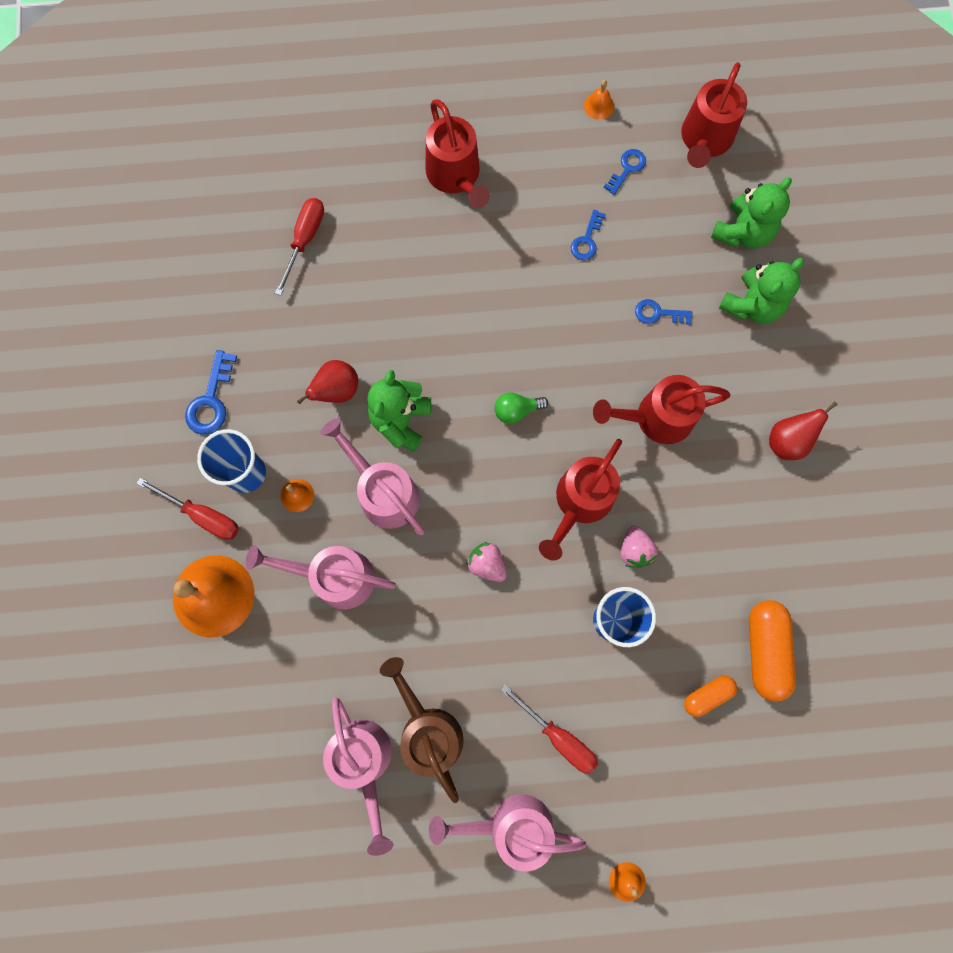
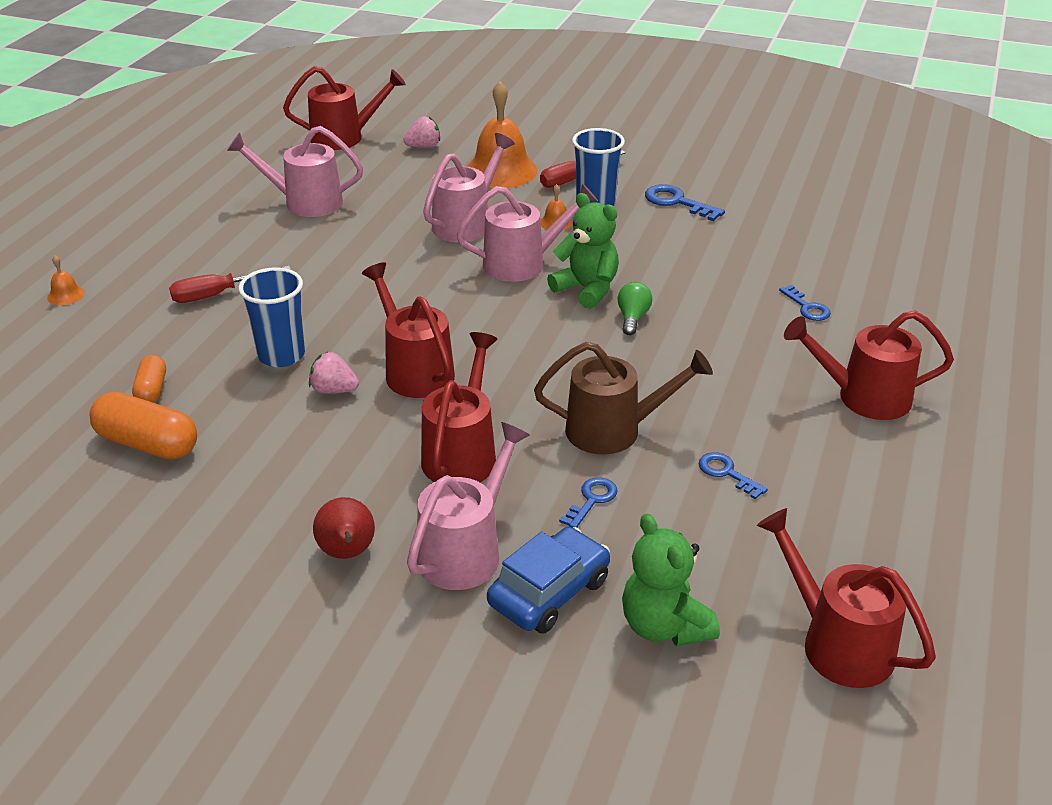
camera: 115 degrees right, 40 degrees down
red screwdriver [275,198,324,296] -> none
red pear [297,360,358,404] -> none
brown watering can [380,657,464,803] -> brown watering can moved to [534,342,713,455]
pink watering can [429,794,586,872] -> pink watering can moved to [407,422,530,590]
pink strawberry [466,542,507,582] -> pink strawberry moved to [403,117,440,148]
green light bulb [495,392,548,424] -> green light bulb moved to [617,282,652,335]
orange bell [584,80,614,120] -> none
blue key [603,149,646,195] -> blue key moved to [779,285,831,321]
green teddy bear [719,258,804,324] -> blue car [487,527,610,634]
none -> red watering can [283,66,406,150]

